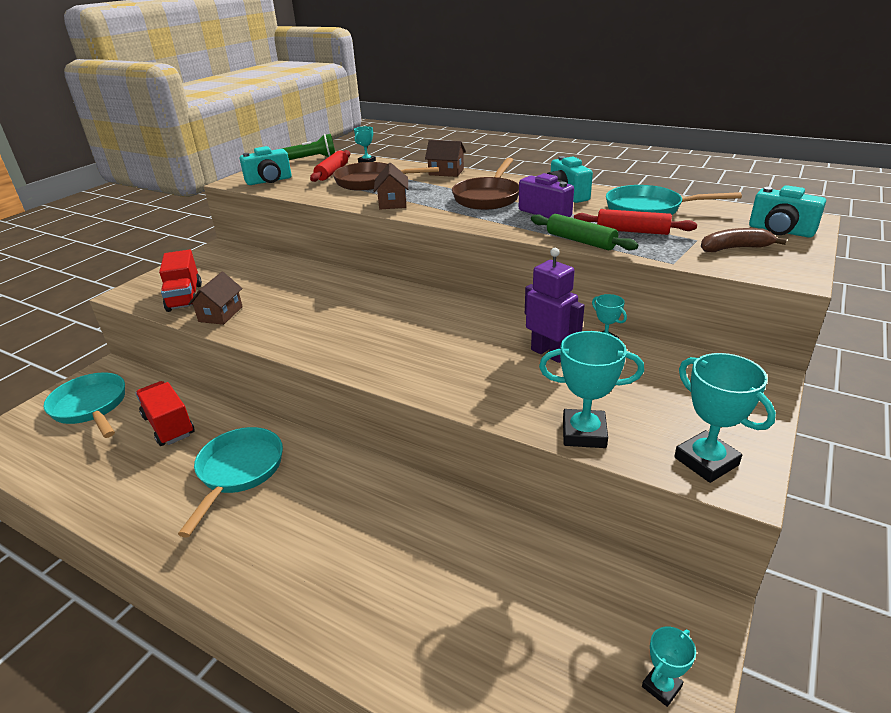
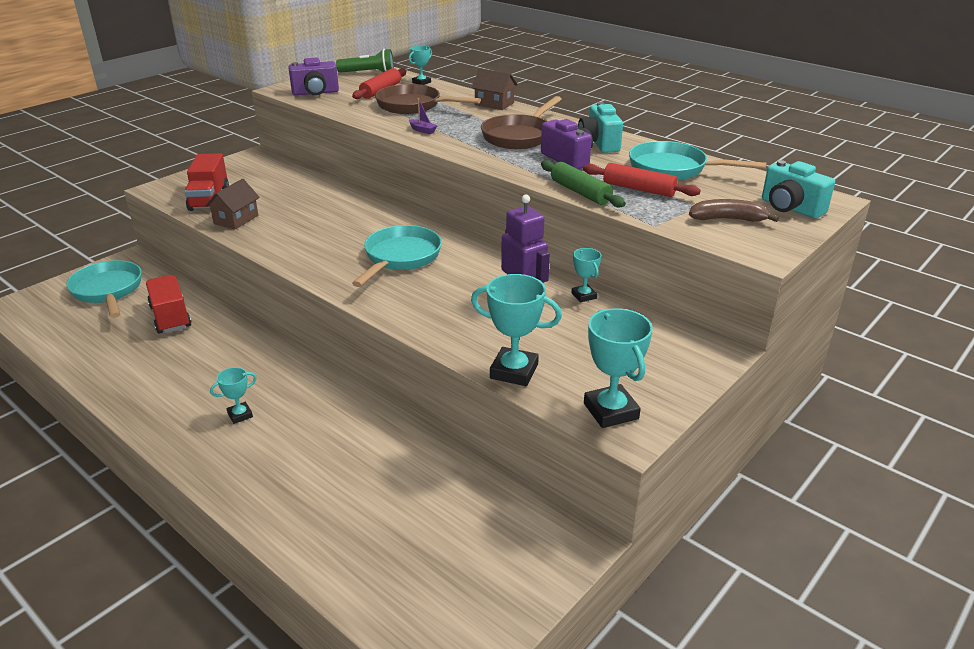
camera: 10 degrees right, 0 degrees up
turquoise pan [178,427,283,538] -> turquoise pan moved to [352,225,442,287]
turquoise camera [240,146,292,185] -> purple camera [288,58,339,95]
brown house [374,163,408,209] -> purple boat [409,98,437,134]
turquoise trophy [642,627,696,707] -> turquoise trophy moved to [210,367,257,424]

